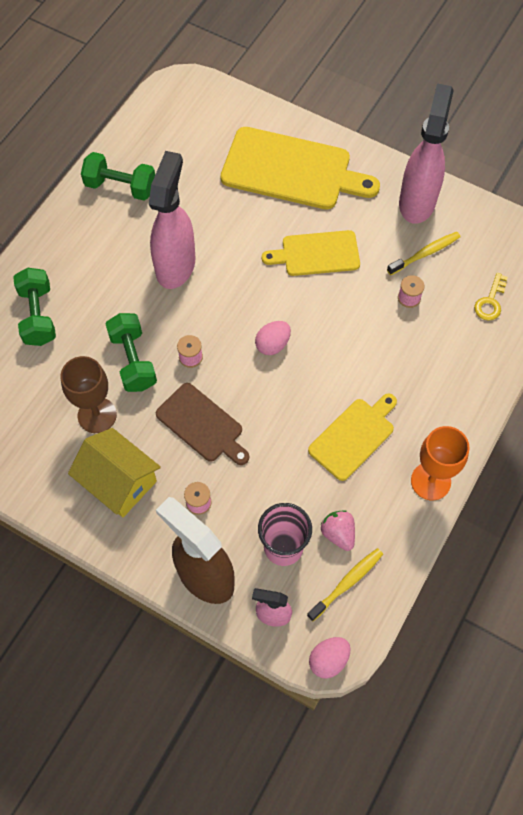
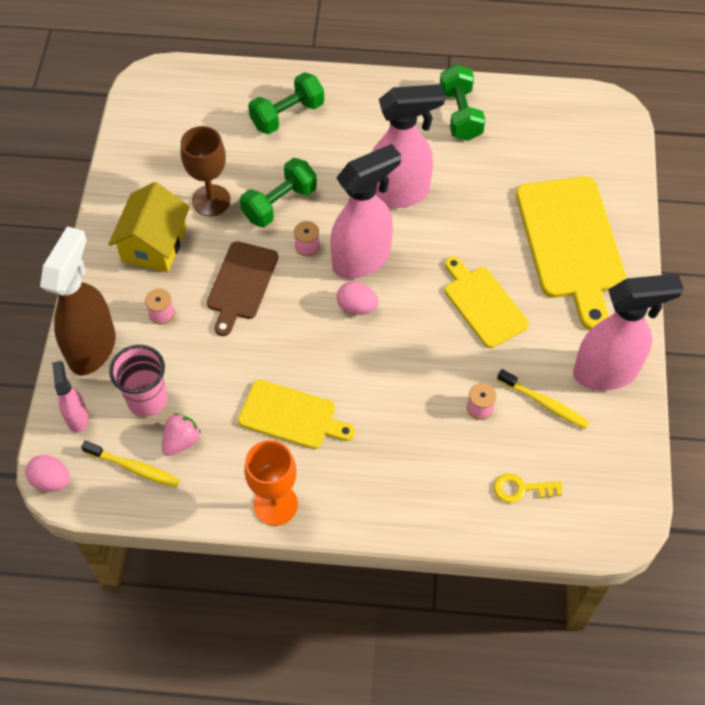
camera: 65 degrees right, 5 degrees down
none -> pink spray bottle [330,144,401,279]

